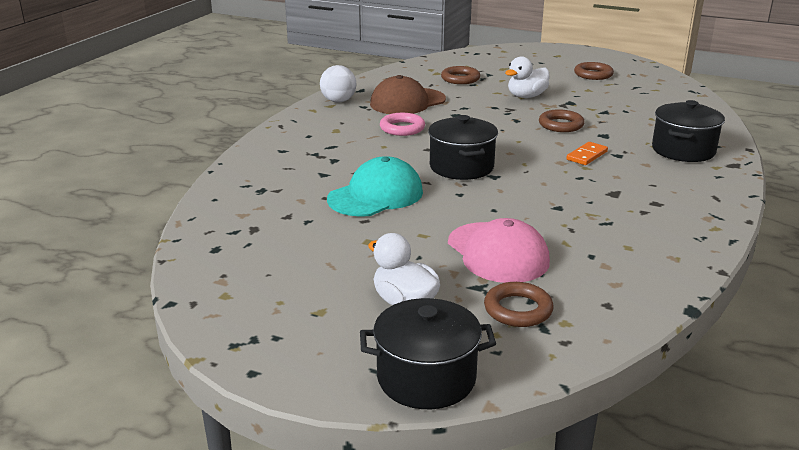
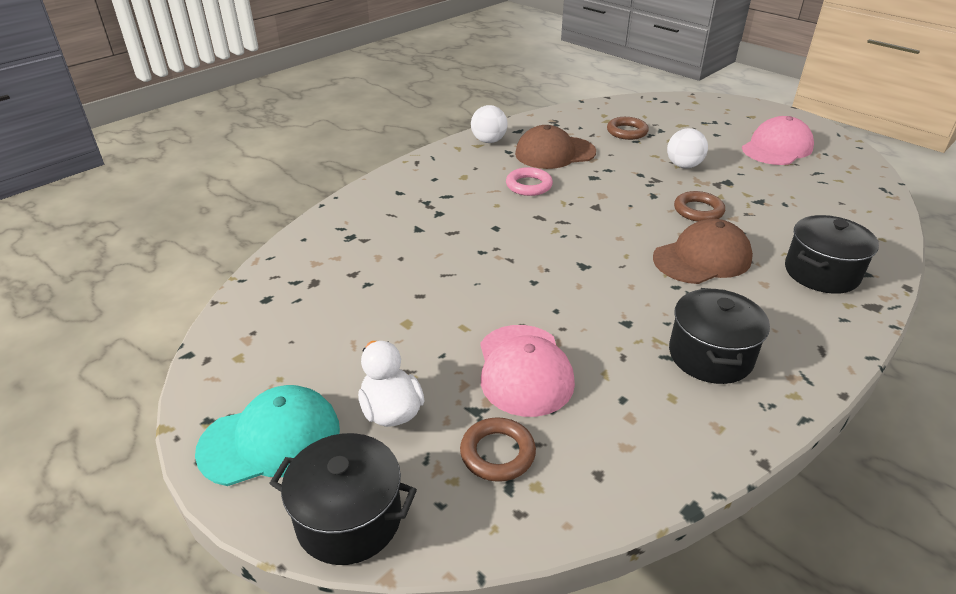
camera: 20 degrees right, 10 degrees up
turquoise cap [327,156,423,217] -> turquoise cap moved to [195,385,340,486]
black pot [428,115,498,180] -> black pot moved to [669,288,770,384]
white duck [505,56,549,98] -> white ball [667,128,708,168]
orange domino [566,142,608,165] -> brown cap [653,219,753,284]
brown ring [574,62,614,80] -> pink cap [742,116,814,165]

